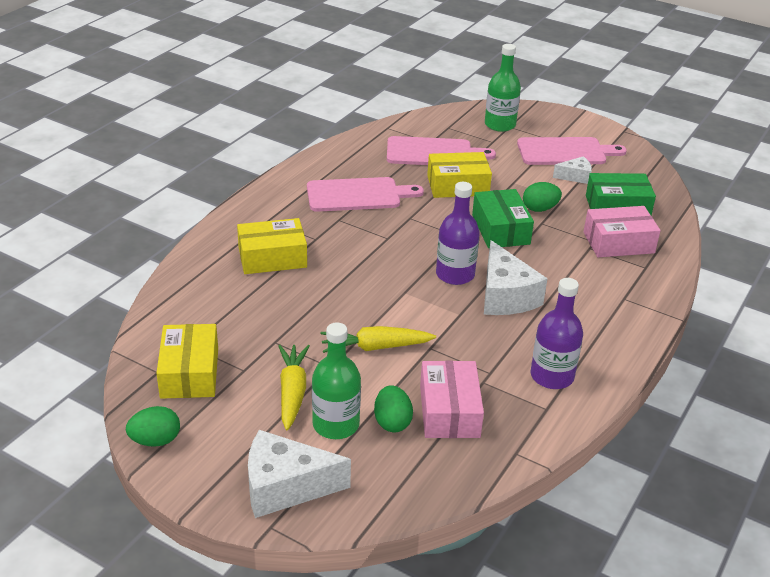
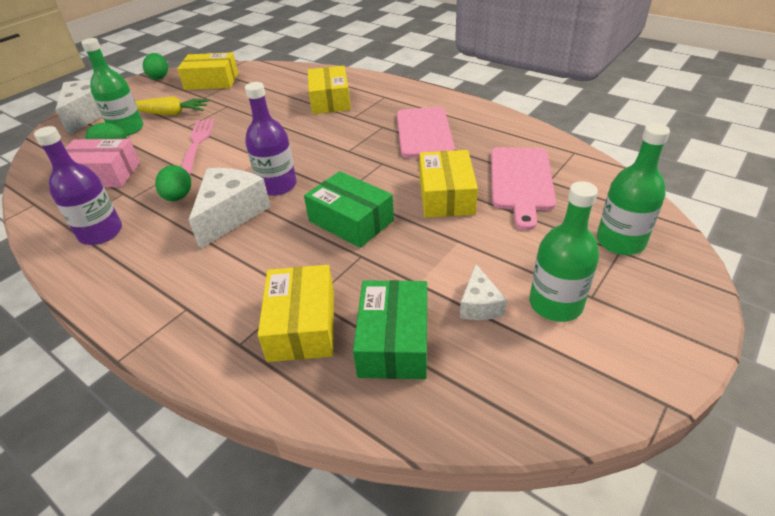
camera: 100 degrees right, 5 degrees up
yellow carrot [320,326,436,353] -> pink fork [181,119,215,175]
green box [472,189,534,248] -> green box turned 45 degrees clockwise [304,171,394,248]
white cheese [484,240,548,315] -> white cheese turned 120 degrees clockwise [188,168,271,249]
pink cutting board [517,137,627,165] -> green bottle [529,181,599,322]
green egg [523,182,562,212] -> green egg moved to [155,165,191,201]
pink box [584,206,661,257] -> yellow box [258,265,334,362]

